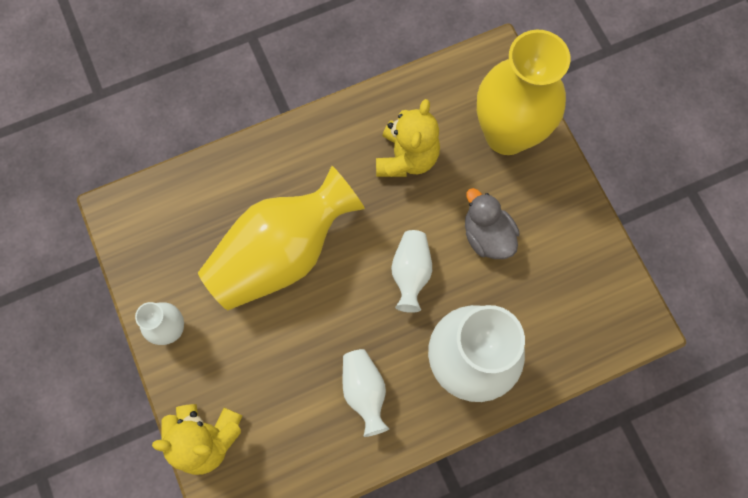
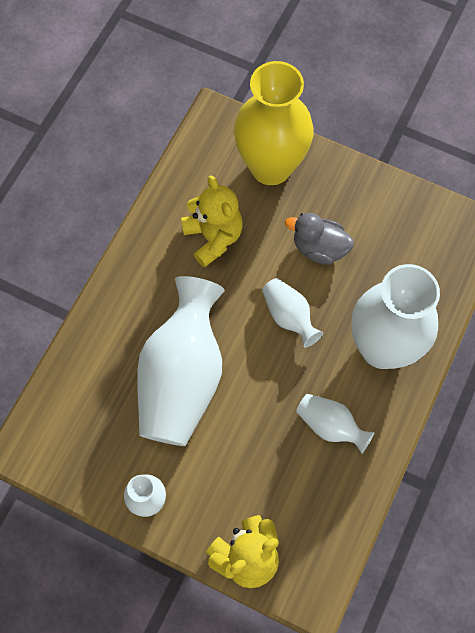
camera: 40 degrees left, 5 degrees down
yellow vase [198,166,365,310] -> white vase [137,276,225,446]

